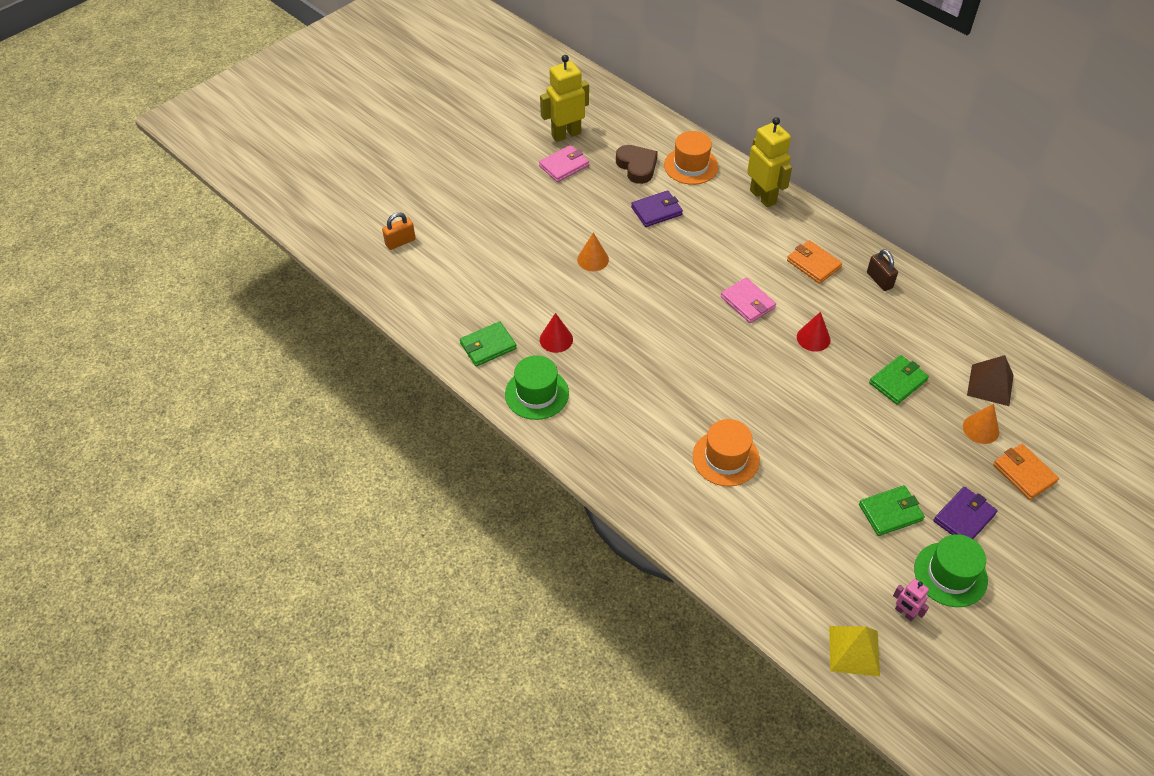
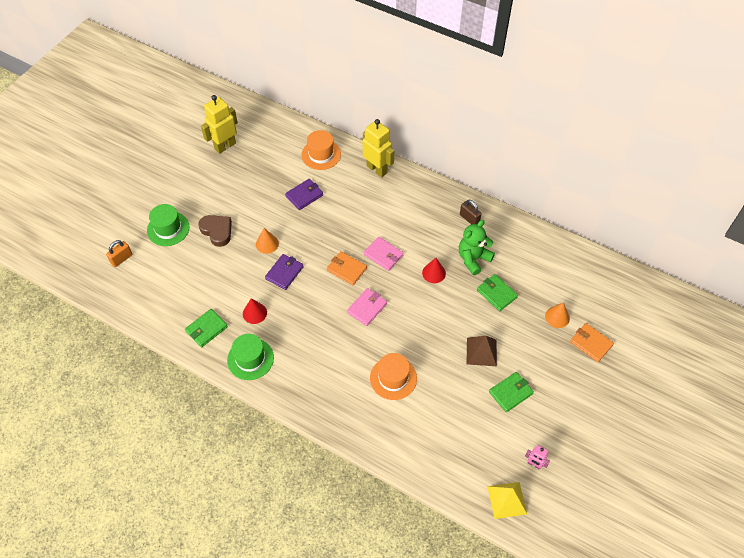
camera: 15 degrees left, 5 degrees up
pink wallet [539,145,589,182] -> pink wallet moved to [347,288,387,326]
brown heart [616,145,658,184] -> brown heart moved to [198,215,232,247]
orange wallet [787,240,842,284] -> orange wallet moved to [327,251,367,285]
green wallet [869,355,929,405] -> green wallet turned 75 degrees counterclockwise [477,274,518,311]
green hat [914,534,988,607] -> green hat moved to [147,204,189,246]
purple wallet [933,487,998,539] -> purple wallet moved to [265,254,304,290]
brown pyramid [967,355,1014,406] -> brown pyramid moved to [467,336,497,366]
none -> green teddy bear [459,220,495,275]

